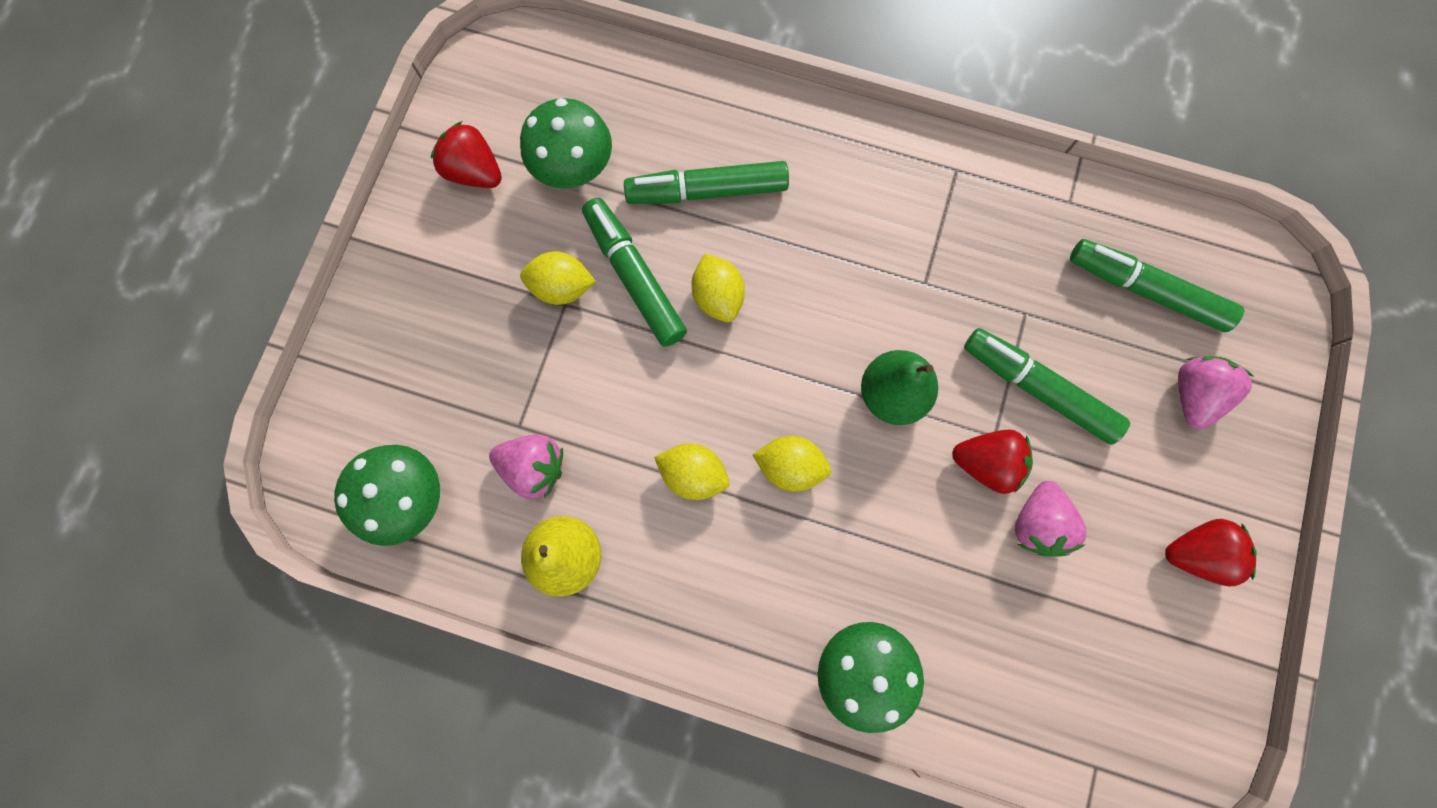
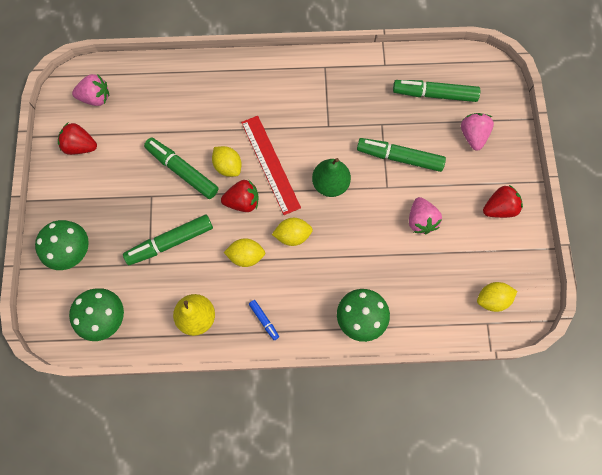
camera: 20 degrees left, 5 degrees down
pink strawberry [489,435,563,498] -> pink strawberry moved to [72,74,109,106]
green mushroom [520,98,612,188] -> green mushroom moved to [35,220,89,270]
yellow lemon [520,252,596,305] -> yellow lemon moved to [477,282,517,312]
green marker [624,161,789,204] -> green marker moved to [123,214,213,265]
red strawberry [952,430,1033,494] -> red strawberry moved to [221,180,259,212]
none -> red ruler [241,116,301,215]
none -> blue marker [249,300,279,340]

